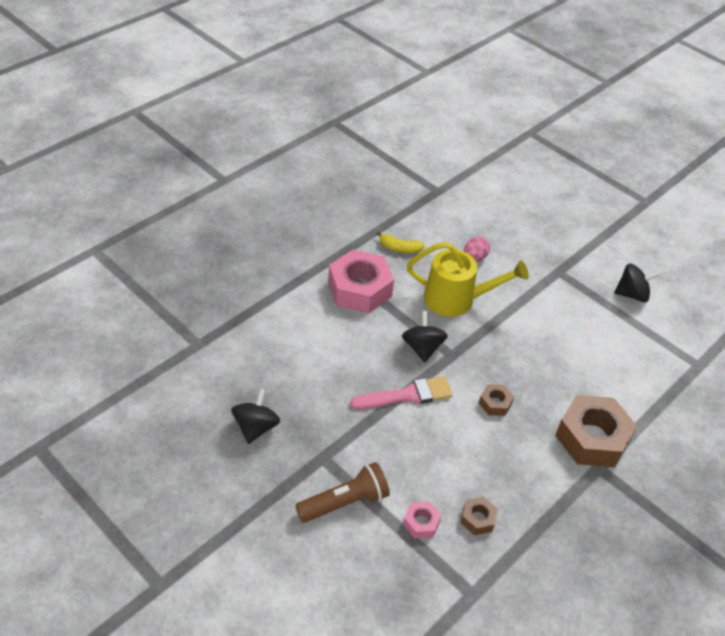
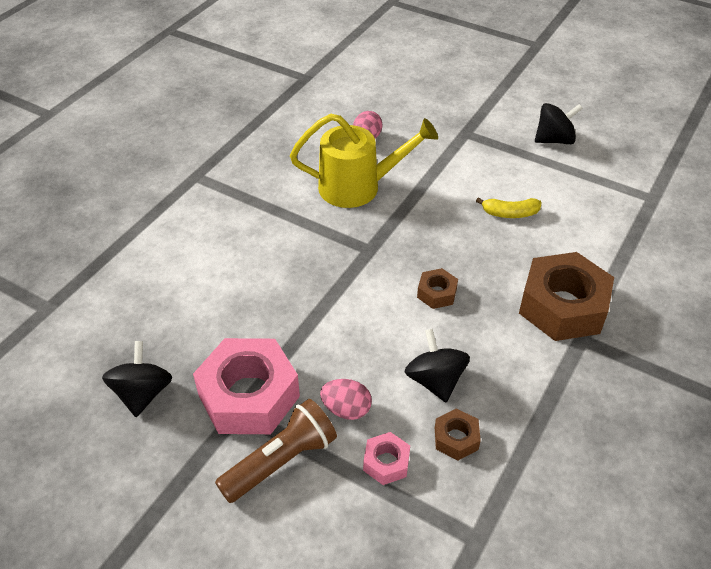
camera: 10 degrees left, 0 degrees up
pink nut [328,250,394,313] -> pink nut moved to [193,338,300,434]
pink brush [350,376,453,409] -> none
yellow banana [377,232,424,253] -> yellow banana moved to [476,197,541,218]
black spinning top [402,311,448,363] -> black spinning top moved to [405,329,470,402]
none -> pink egg [320,379,372,420]

